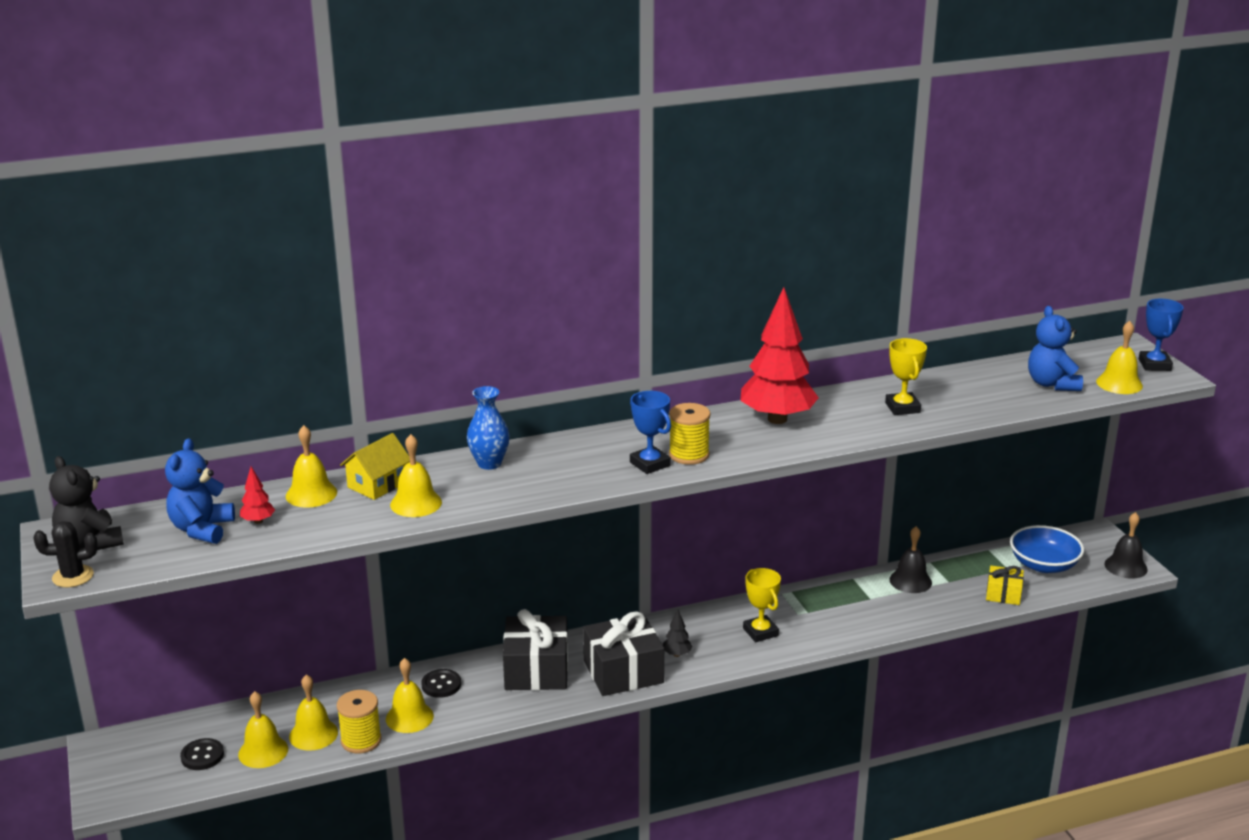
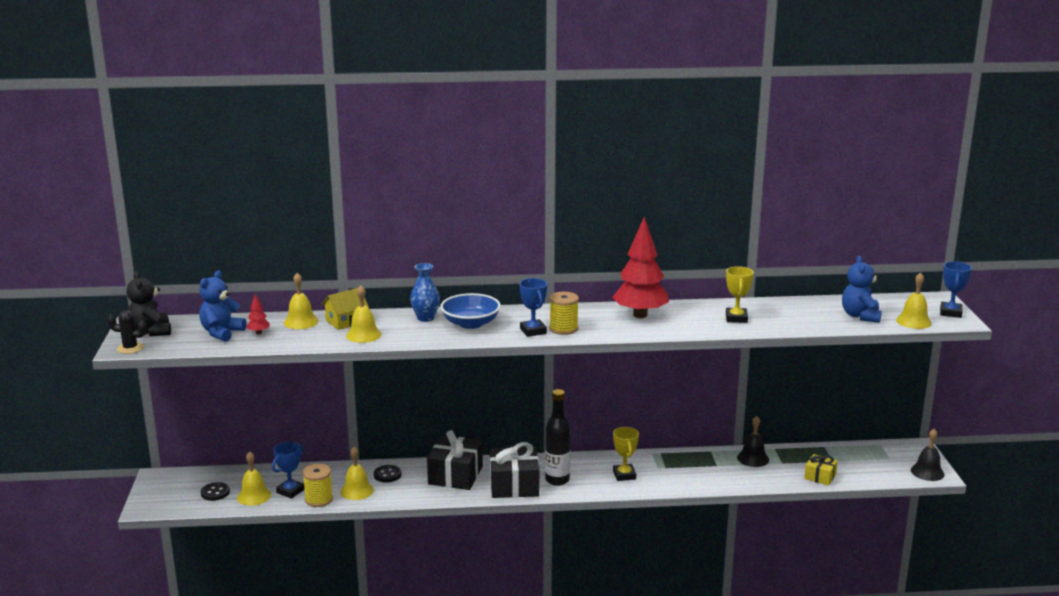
camera: 15 degrees right, 5 degrees down
yellow bell [289,674,338,751] -> blue trophy [272,442,305,499]
black tree [663,609,693,657] -> black bottle [545,389,570,486]
blue bowl [1010,525,1084,573] -> blue bowl moved to [440,293,501,329]

